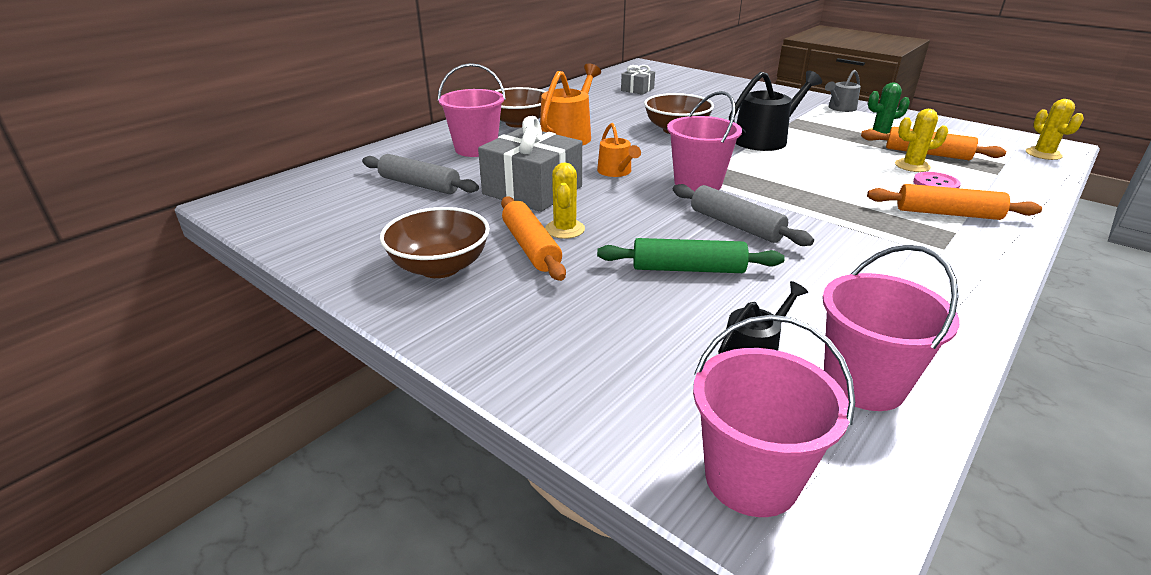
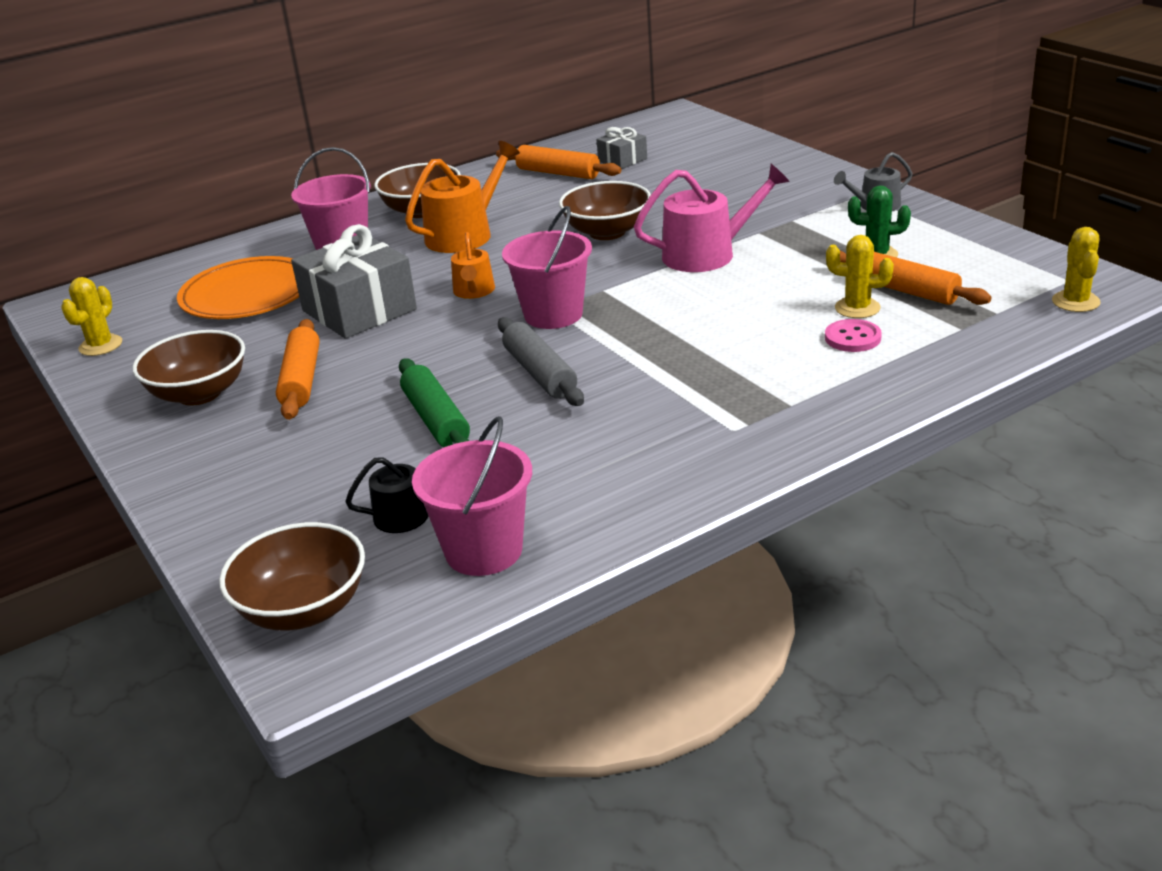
camera: 20 degrees right, 0 degrees up
grey rolling pin [362,154,479,194] -> orange plate [177,256,299,319]
yellow cactus [545,162,585,239] -> yellow cactus moved to [61,277,122,356]
green rolling pin [597,238,785,273] -> green rolling pin turned 45 degrees clockwise [399,358,470,447]
pink bucket [693,315,855,517] -> brown bowl [219,522,365,630]
black watering can [729,71,822,151] -> pink watering can [634,164,790,272]
orange rolling pin [867,184,1042,220] -> orange rolling pin moved to [496,145,621,179]

